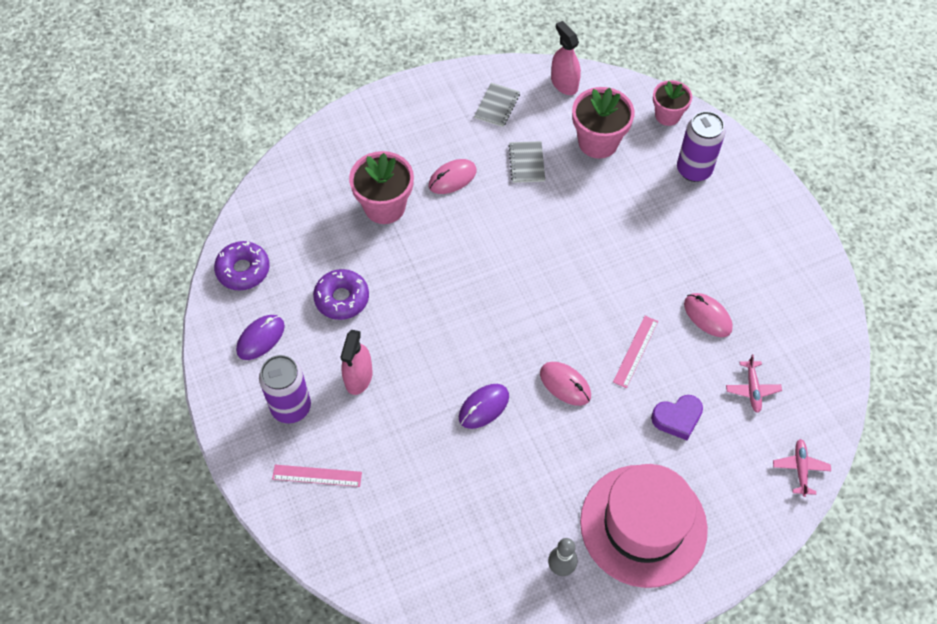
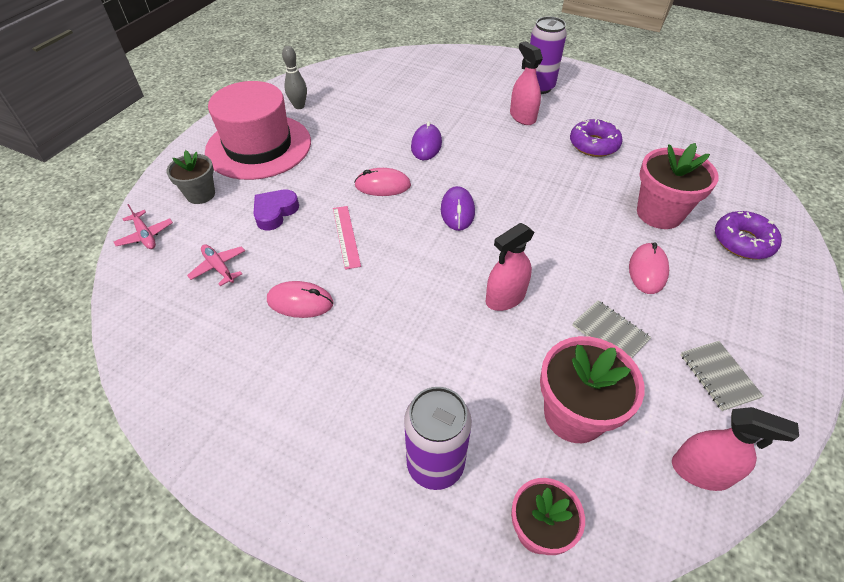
camera: 140 degrees right, 10 degrees down
purple donut [214,241,270,290] -> purple donut moved to [715,211,782,259]
purple mouse [236,315,285,360] -> purple mouse moved to [441,186,475,231]
pink ruler [272,465,362,487] -> none
none -> grey flower pot [166,150,215,204]
none -> pink spray bottle [486,223,534,311]

